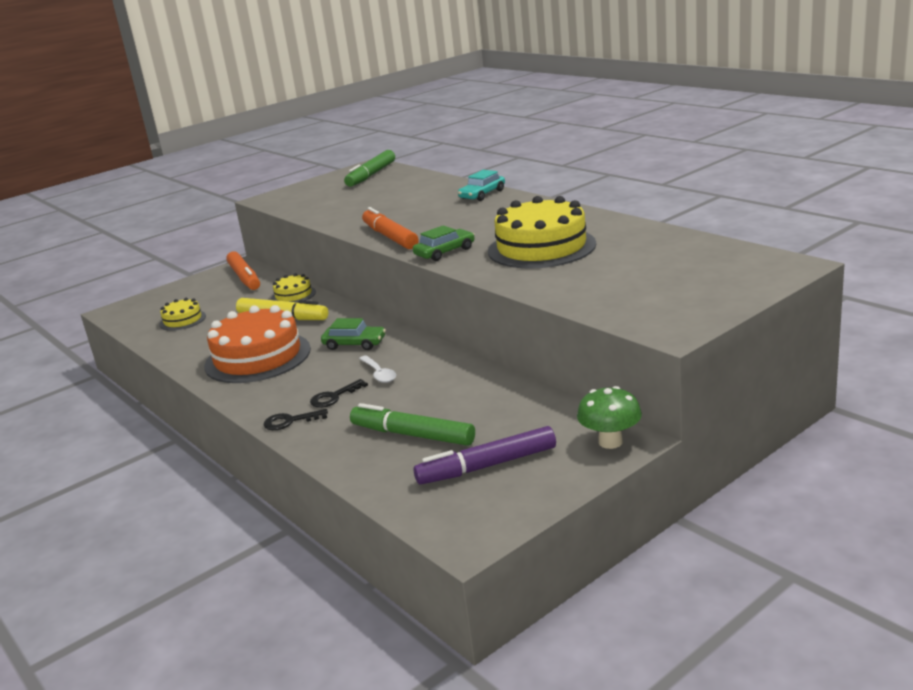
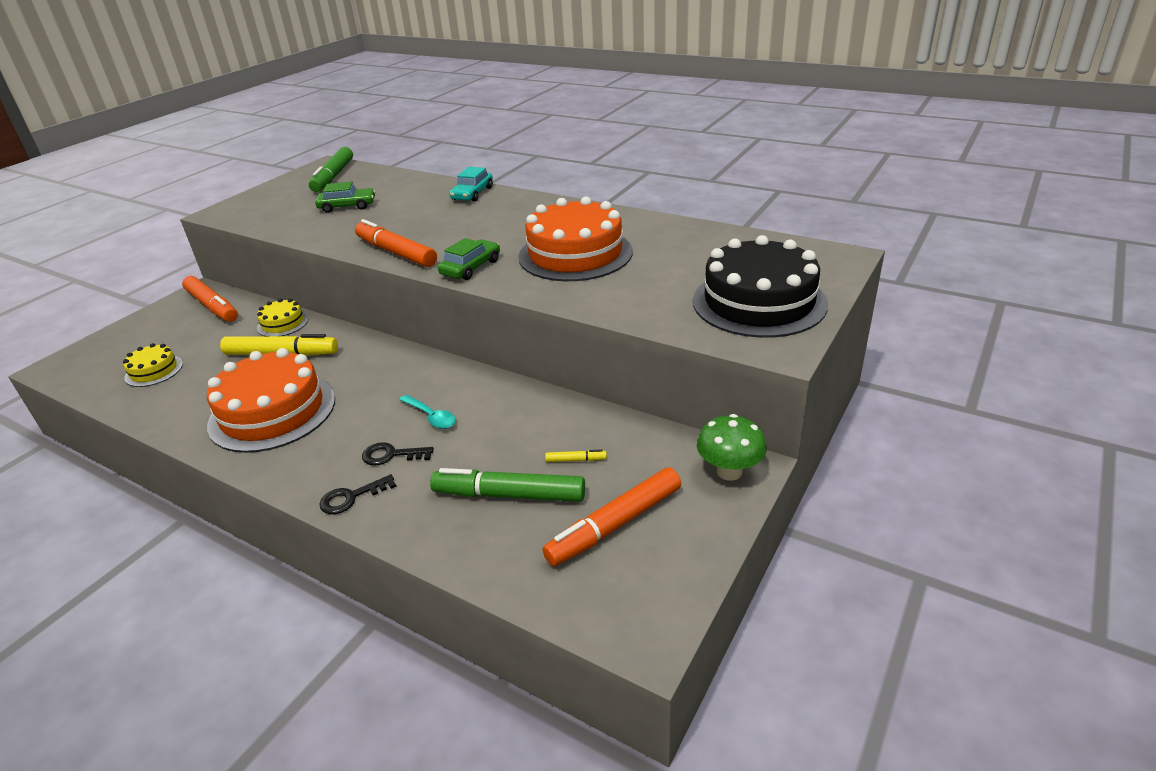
camera: 20 degrees left, 10 degrees up
black key [310,379,368,408] -> black key turned 60 degrees clockwise [362,442,434,466]
green car [321,318,386,350] -> green car moved to [315,182,375,213]
white spoon [359,355,396,383] -> turquoise spoon [399,395,456,429]
purple marker [413,426,556,485] -> orange marker [542,468,681,566]
yellow cake [488,196,596,269] -> orange cake [518,197,633,281]
none -> yellow marker [545,450,607,462]
none -> black cake [693,235,828,338]

